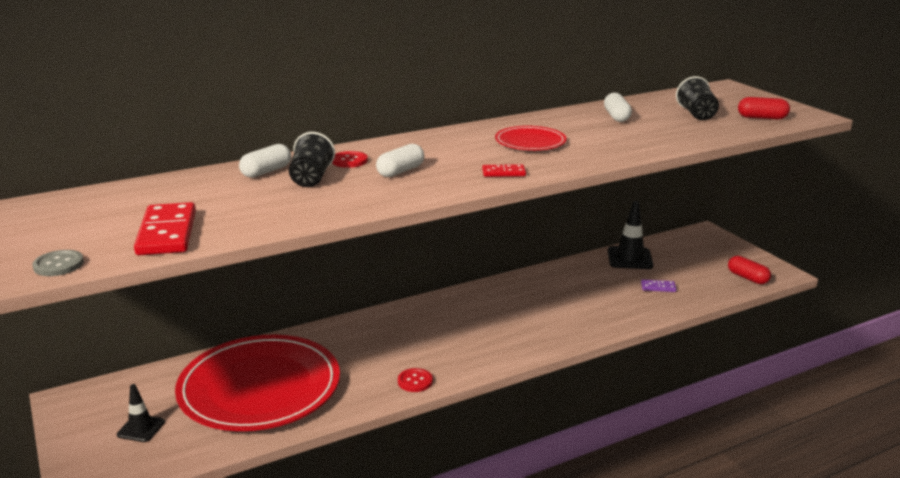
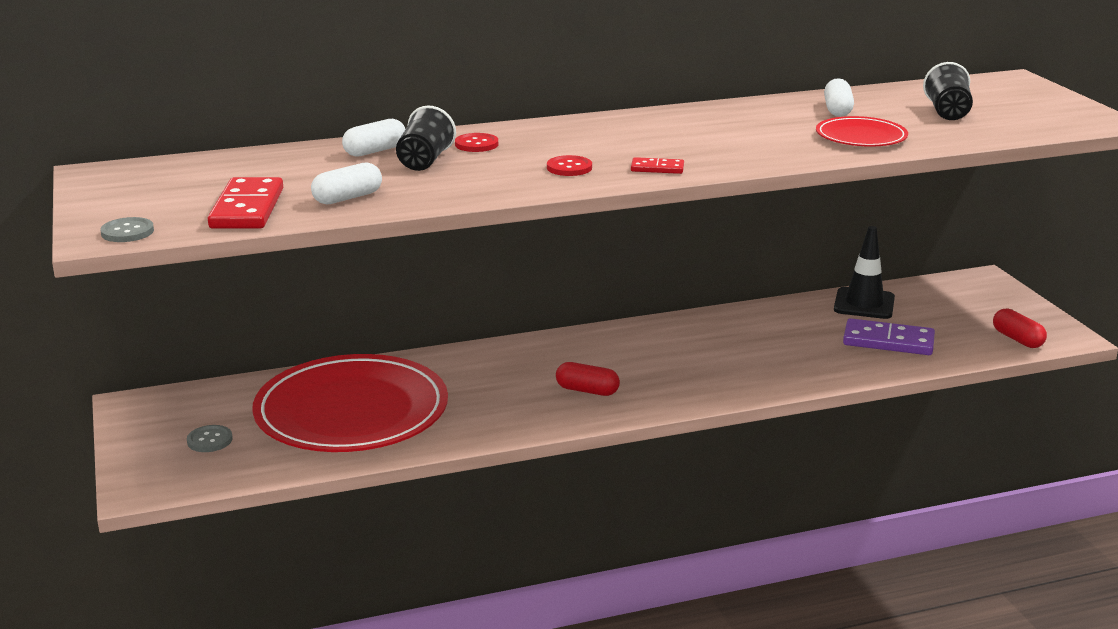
camera: 10 degrees right, 0 degrees up
black traffic cone [117,384,165,442] -> grey button [187,425,233,452]
white capsule [376,144,424,177] -> white capsule moved to [311,163,382,205]
red button [398,368,433,392] -> red button moved to [547,155,592,176]
red plate [495,126,567,150] -> red plate moved to [816,116,908,147]
purple domino [641,279,677,292] -> purple domino [843,318,935,355], size x1.96
red capsule [738,97,790,120] -> red capsule moved to [556,362,620,396]

